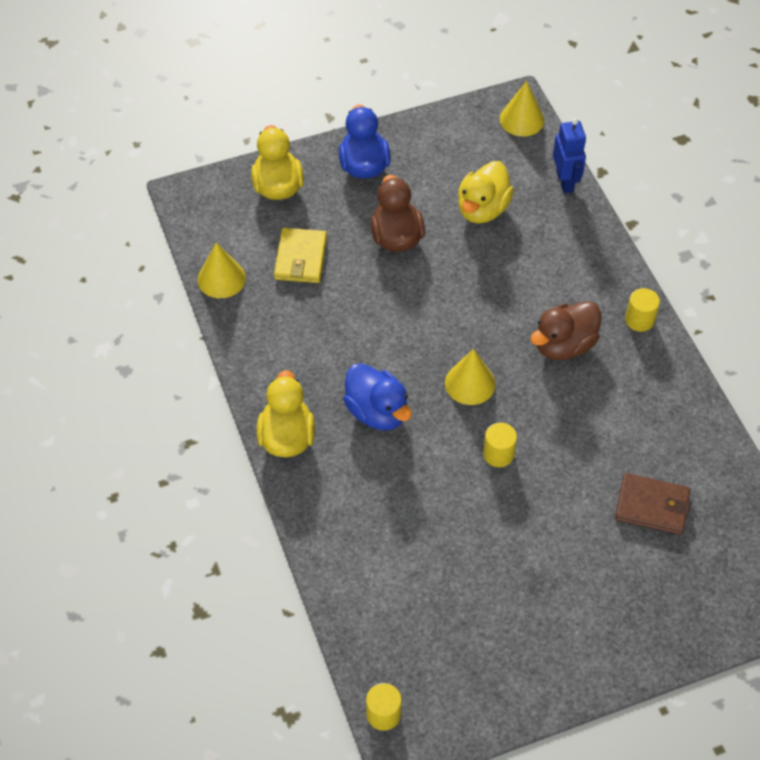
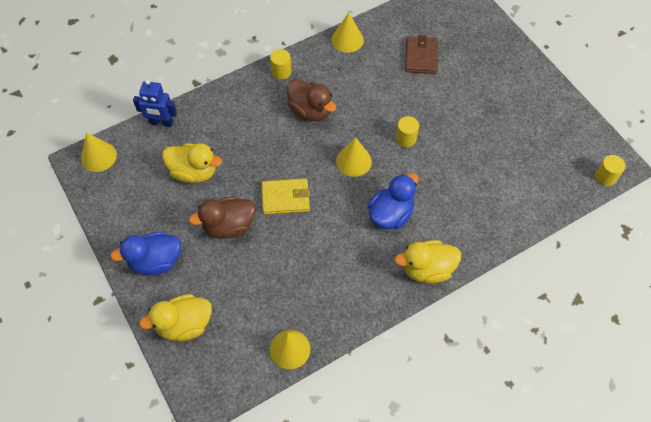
camera: 100 degrees left, 5 degrees up
yellow wallet [274,228,327,283] -> yellow wallet moved to [262,178,310,215]
blue robot [553,118,586,193] -> blue robot turned 150 degrees counterclockwise [133,79,177,127]
none -> yellow cone [331,12,364,53]

